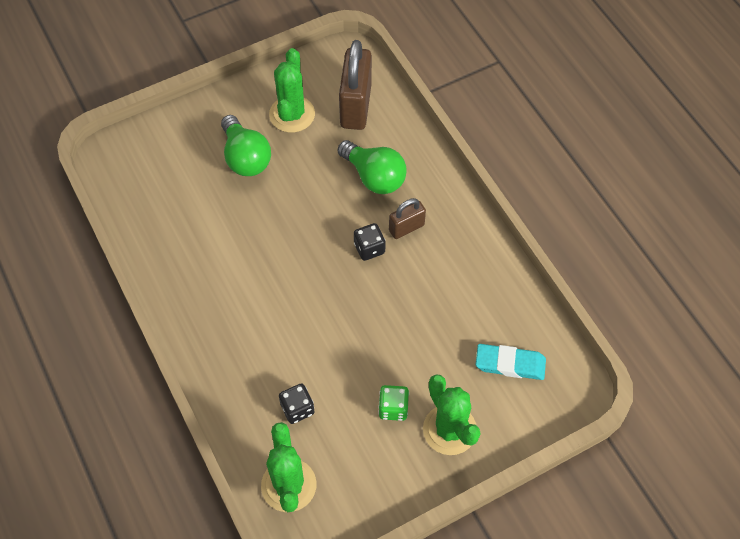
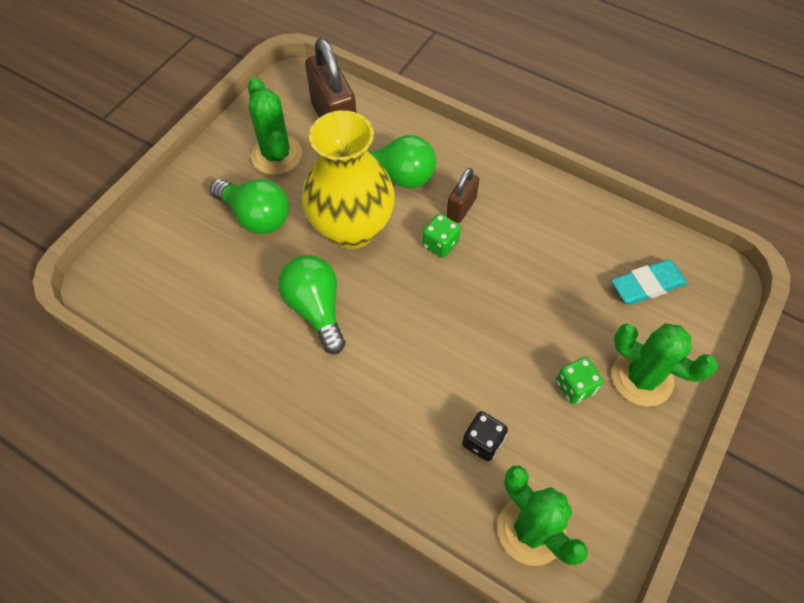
camera: 30 degrees left, 0 degrees up
black dice [354,223,386,261] -> green dice [422,214,461,258]
none -> green light bulb [278,255,345,354]
none -> yellow vase [302,110,395,249]

